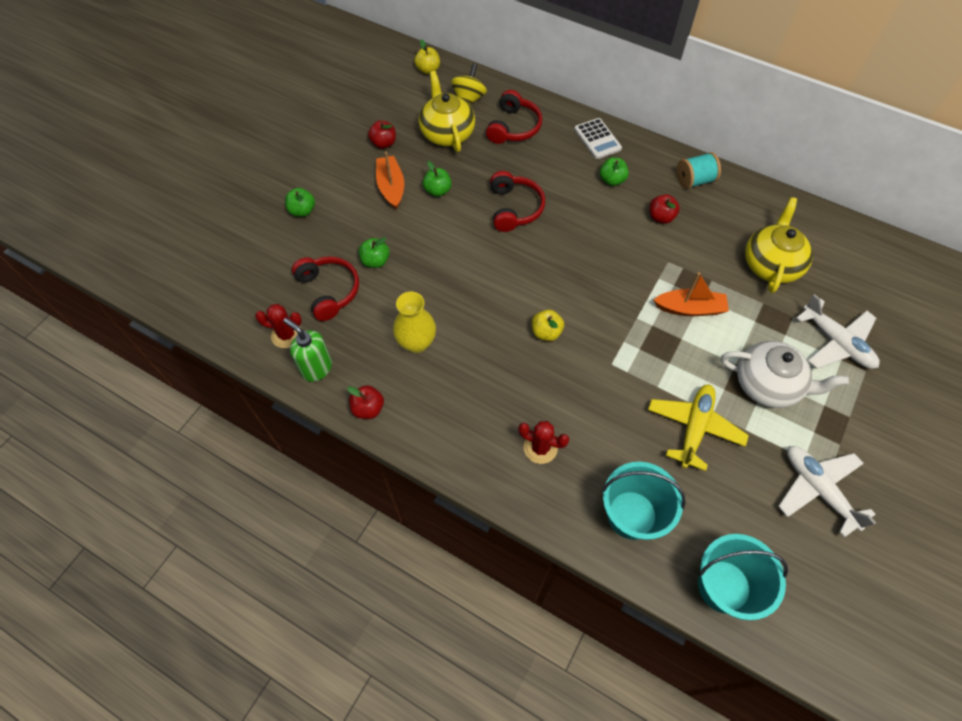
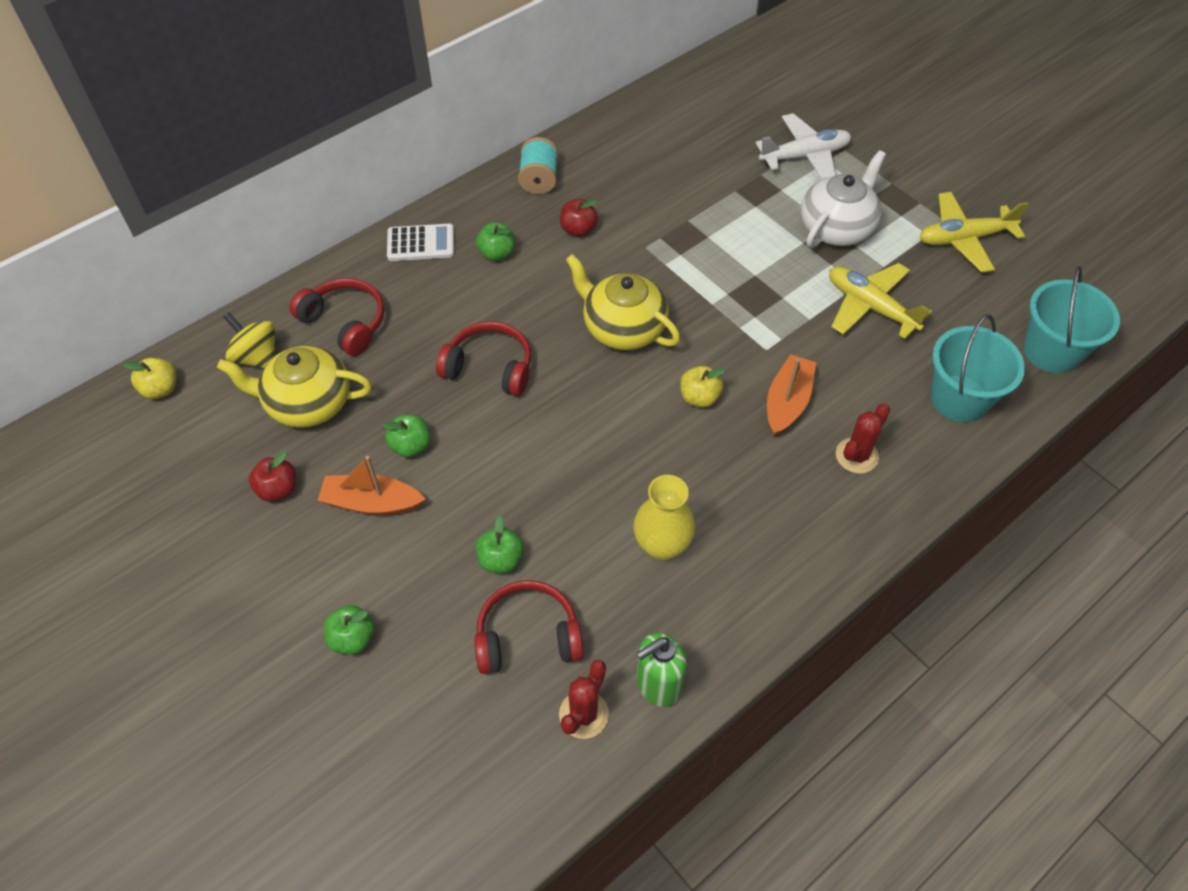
camera: 70 degrees left, 5 degrees down
red apple [347,385,384,419] -> none
orange boat [654,272,729,316] -> orange boat moved to [767,354,816,436]
yellow teapot [745,197,813,293] -> yellow teapot moved to [566,254,680,350]
white plane [778,446,876,537] -> yellow plane [920,192,1028,273]

